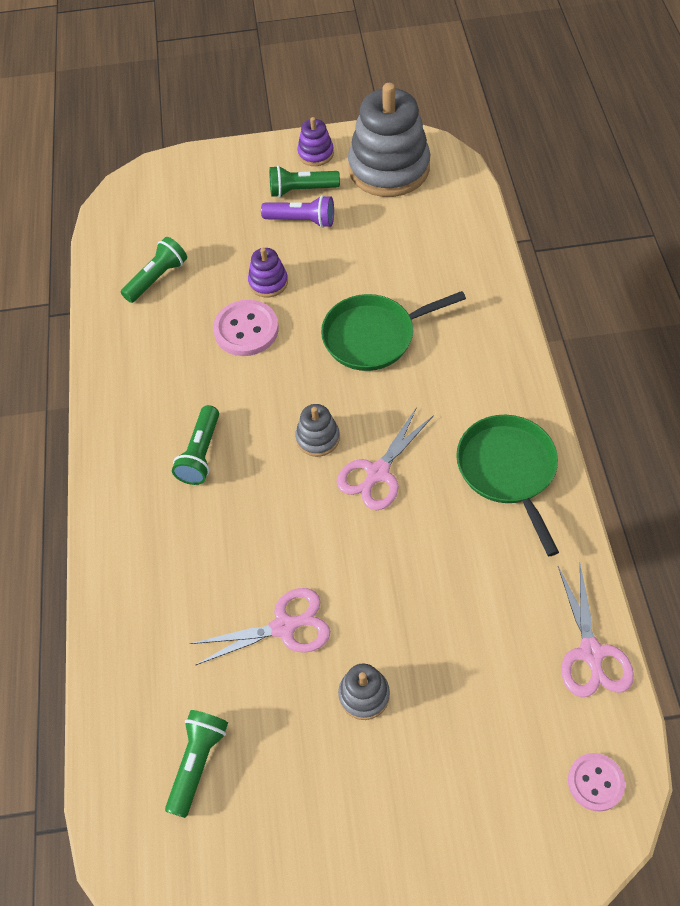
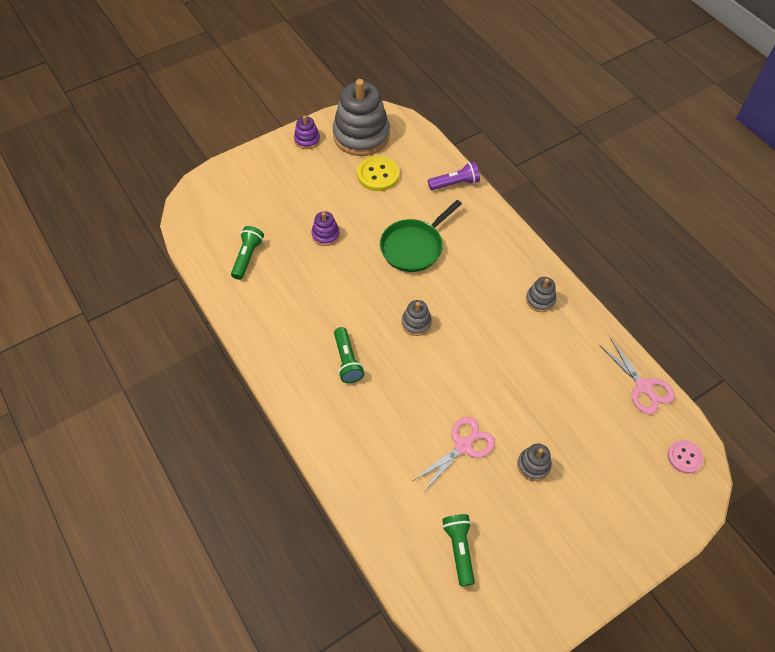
camera: 30 degrees left, 0 degrees up
pink button [213,300,279,356] -> none
purple flashlight [261,195,334,228] -> purple flashlight moved to [428,162,480,190]
green flashlight [269,166,340,198] -> none
pink scissors [337,407,434,510] -> none
green pan [456,415,559,556] -> grey stacking toy [526,277,556,312]
none -> yellow button [357,156,400,191]

